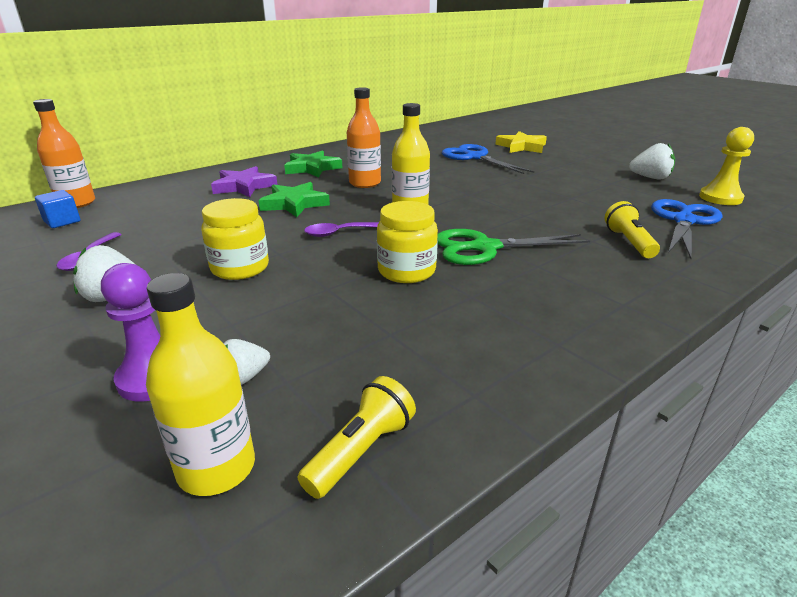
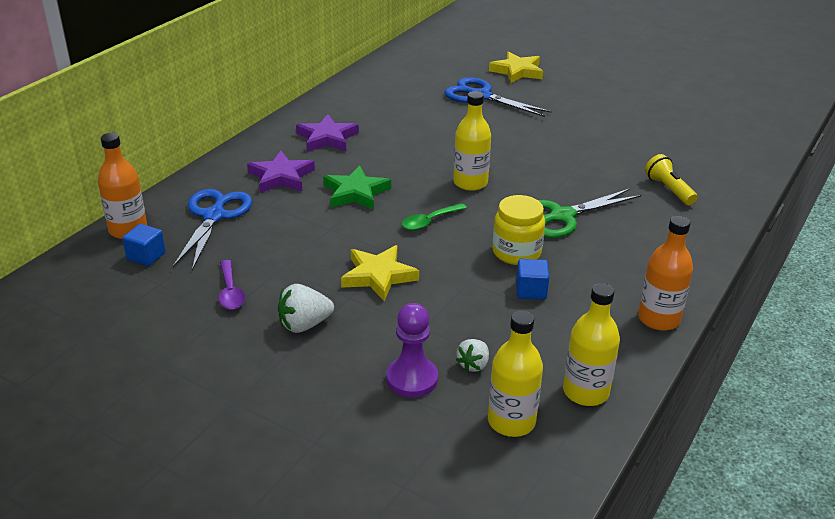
camera: 20 degrees left, 5 degrees up
yellow jar [201,198,269,280] -> yellow star [341,245,419,302]
green star [284,150,343,177] -> purple star [296,114,359,152]
yellow flashlight [298,376,416,499] -> yellow bottle [563,283,620,406]
purple spoon [304,222,379,237] -> green spoon [402,203,467,230]
orange bottle [347,87,381,188] -> orange bottle moved to [638,216,693,331]
white strawberry [629,143,675,180] -> none
blue scissors [651,199,723,259] -> blue scissors moved to [173,189,253,271]
yellow pawn [699,127,754,205] -> none
none -> blue cube [516,259,549,300]

